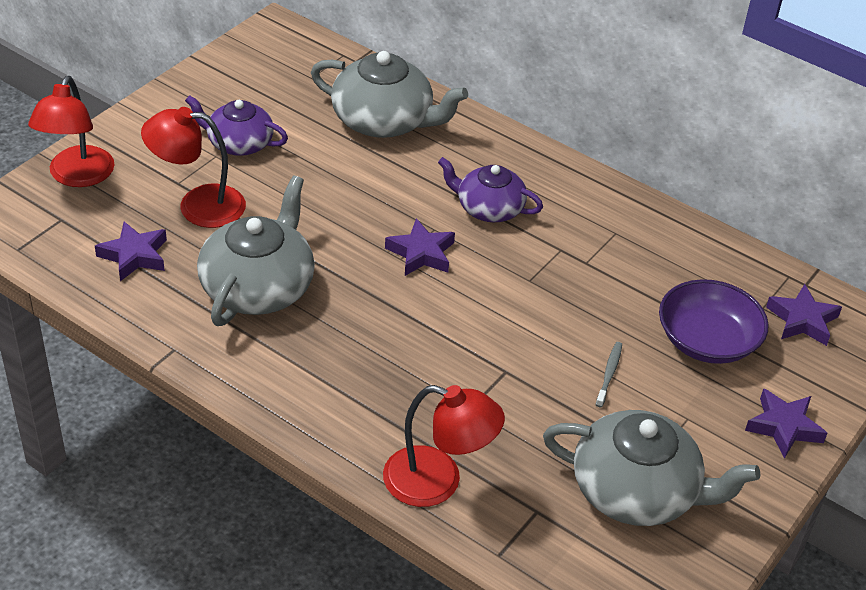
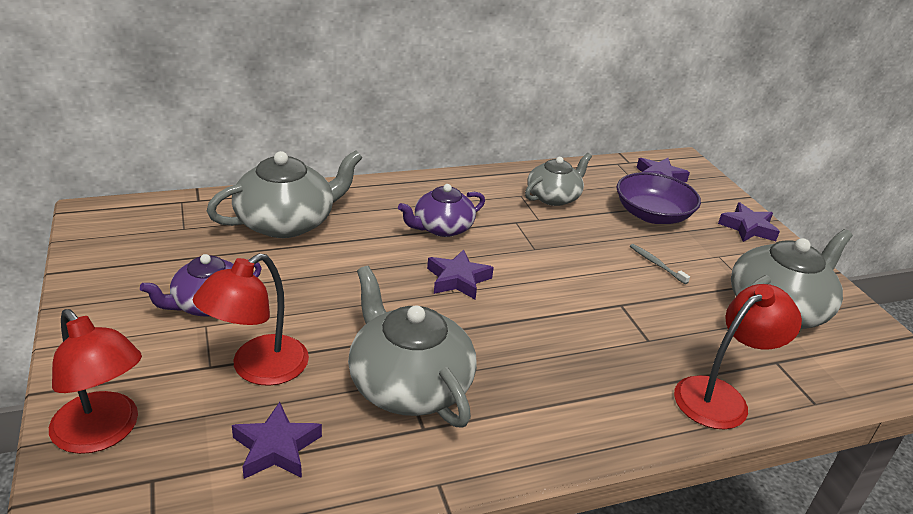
camera: 55 degrees left, 10 degrees down
none -> grey teapot [525,153,592,206]

